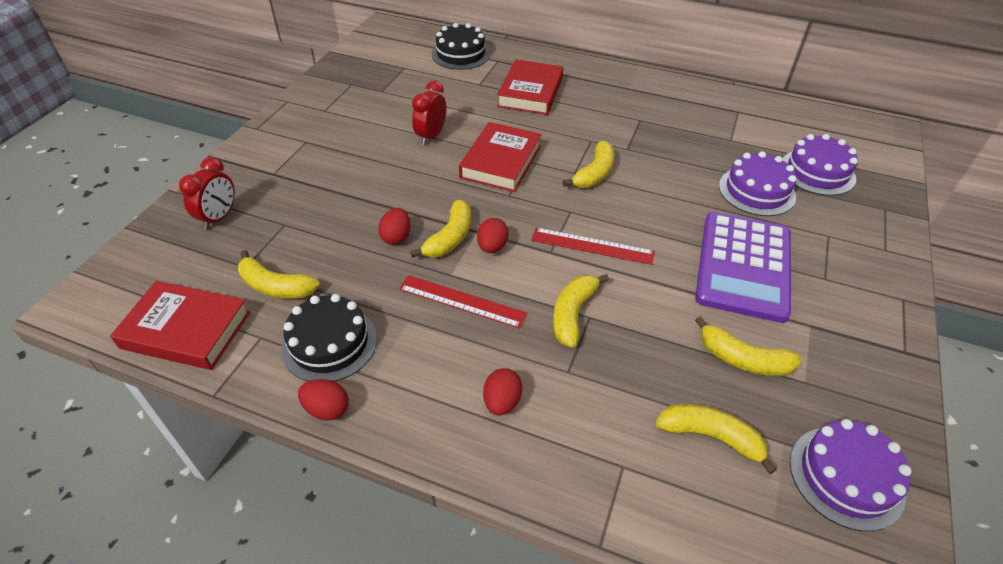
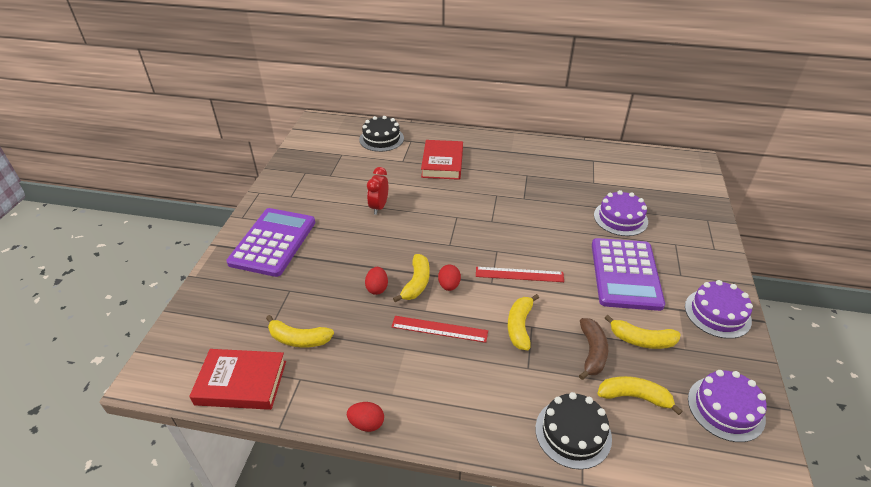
camera: 10 degrees left, 5 degrees down
red clock [179,157,235,230] -> none
black cake [281,294,377,382] -> black cake moved to [535,392,612,469]
red book [459,122,542,192] -> none
red egg [483,368,522,416] -> none
yellow banana [562,141,614,188] -> none
purple cake [783,134,858,196] -> purple cake moved to [685,280,753,339]
none -> purple calculator [226,208,315,277]
none -> brown banana [579,318,608,380]

